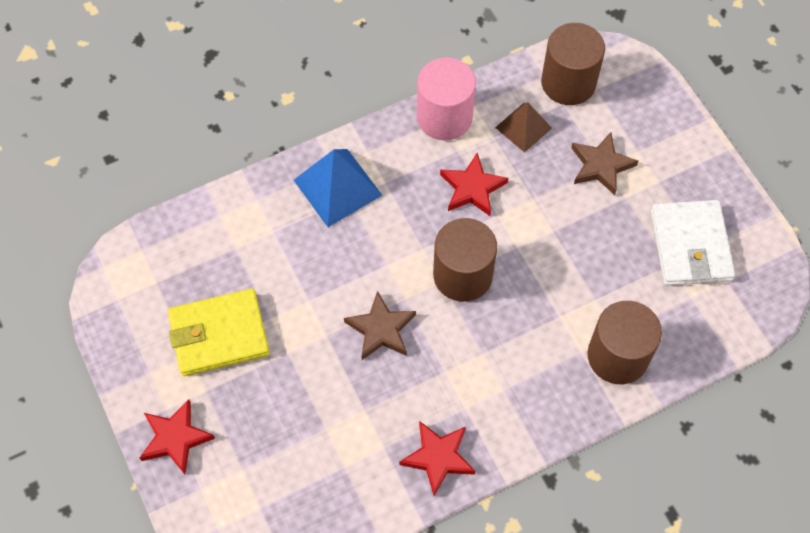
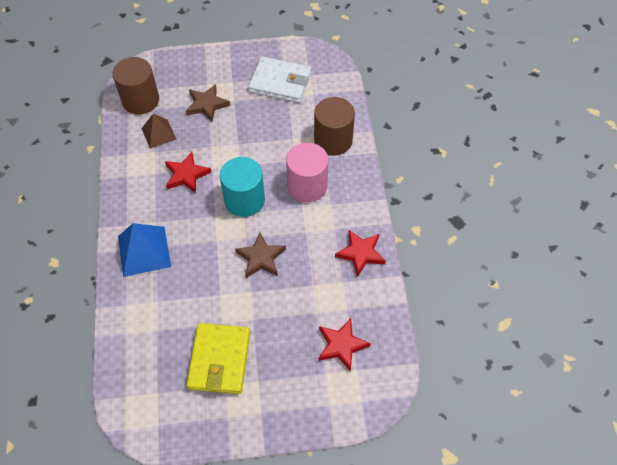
camera: 70 degrees left, 5 degrees down
red star [140,399,215,474] -> red star moved to [318,318,371,372]
pink cylinder [417,57,476,141] -> pink cylinder moved to [286,143,328,202]
brown cylinder [433,218,497,302] -> turquoise cylinder [220,157,265,217]

